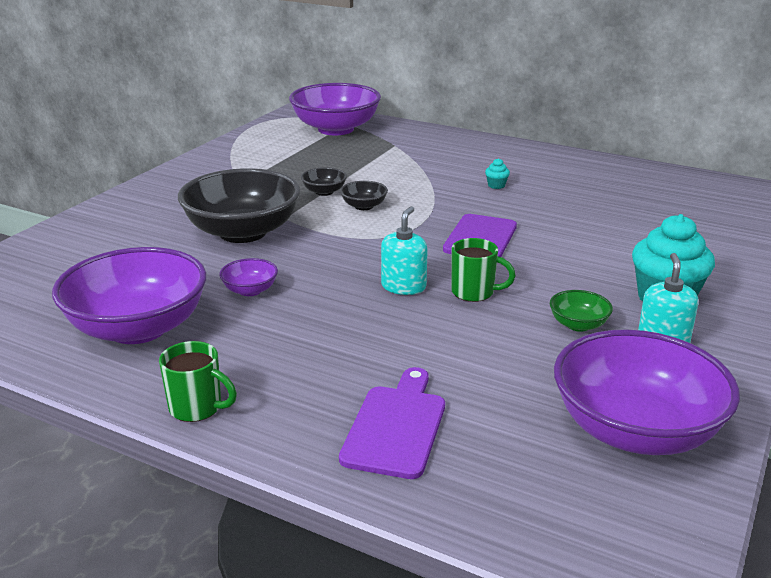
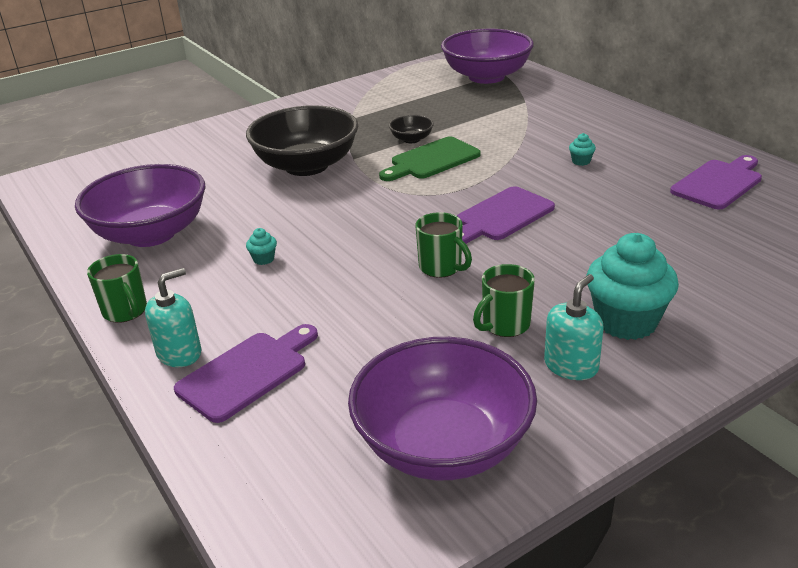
camera: 30 degrees right, 5 degrees up
purple bowl [219,258,278,296] -> none
black bowl [340,181,388,210] -> green cutting board [379,137,481,181]
turquoise soap dispenser [381,206,428,295] -> turquoise soap dispenser moved to [145,268,201,367]
green bowl [550,290,613,332] -> green mug [473,264,535,337]
none -> turquoise cupcake [246,228,277,265]
none -> purple cutting board [670,155,762,210]

